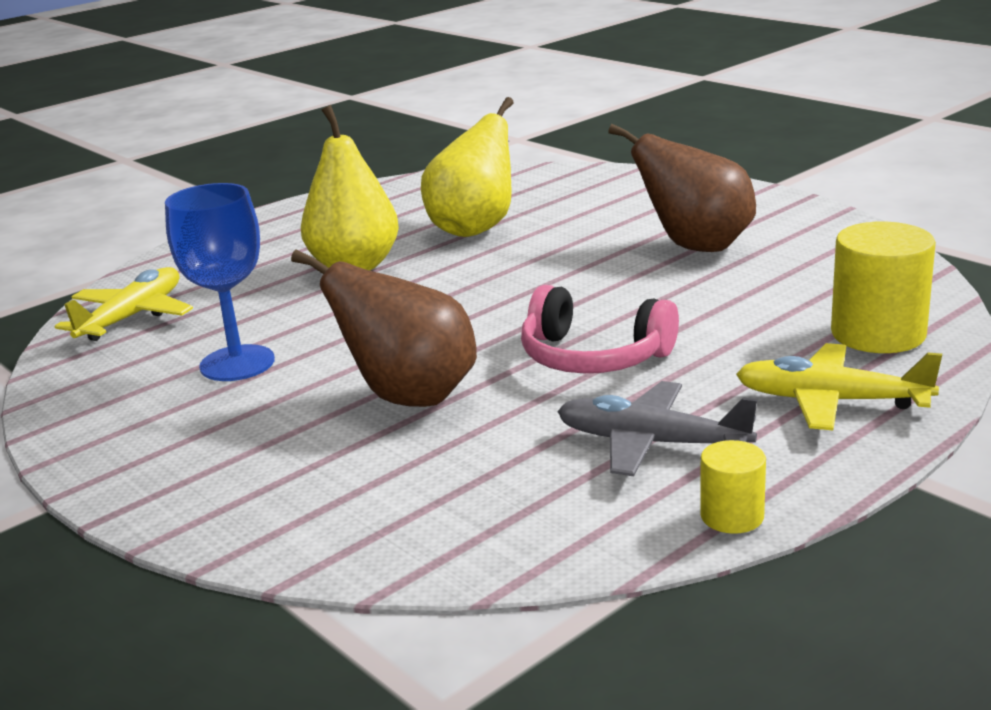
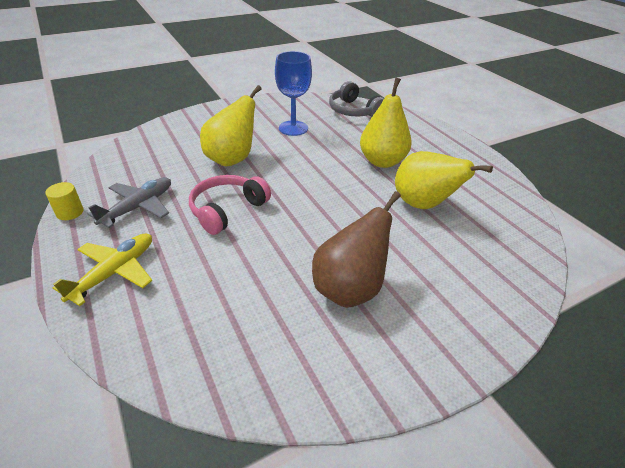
camera: 100 degrees right, 15 degrees up
yellow plane [54,267,193,341] -> grey headphones [329,81,384,117]
brown pear [291,250,477,407] -> yellow pear [200,85,261,167]
yellow cylinder [831,221,936,353] -> none

